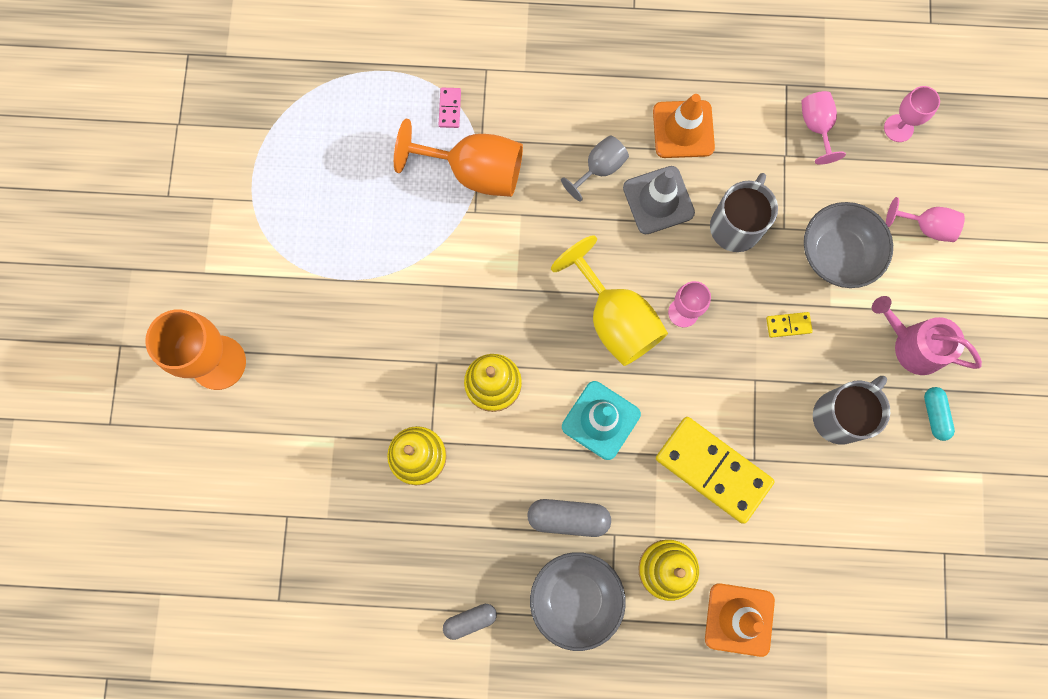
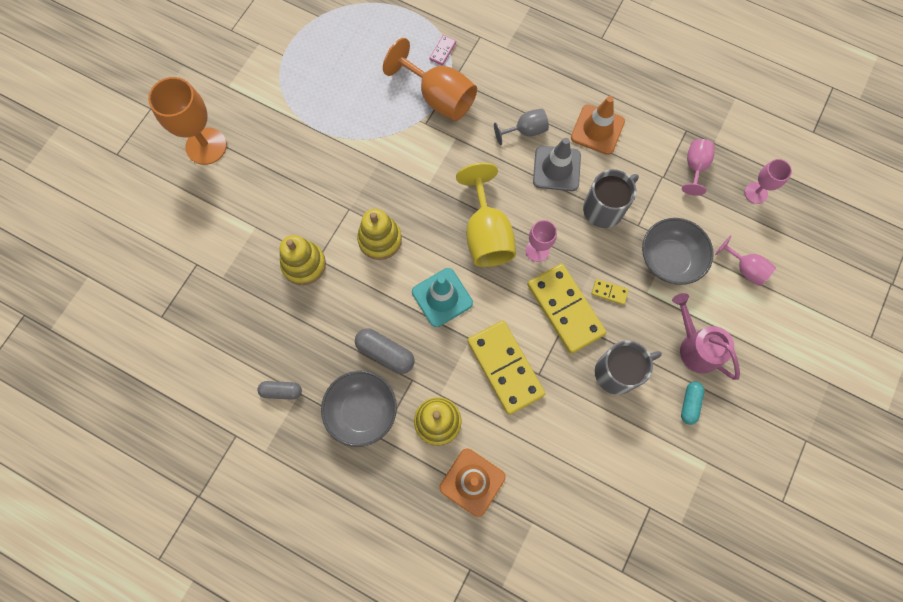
camera: 25 degrees right, 5 degrees down
none -> yellow domino [527,264,606,354]

